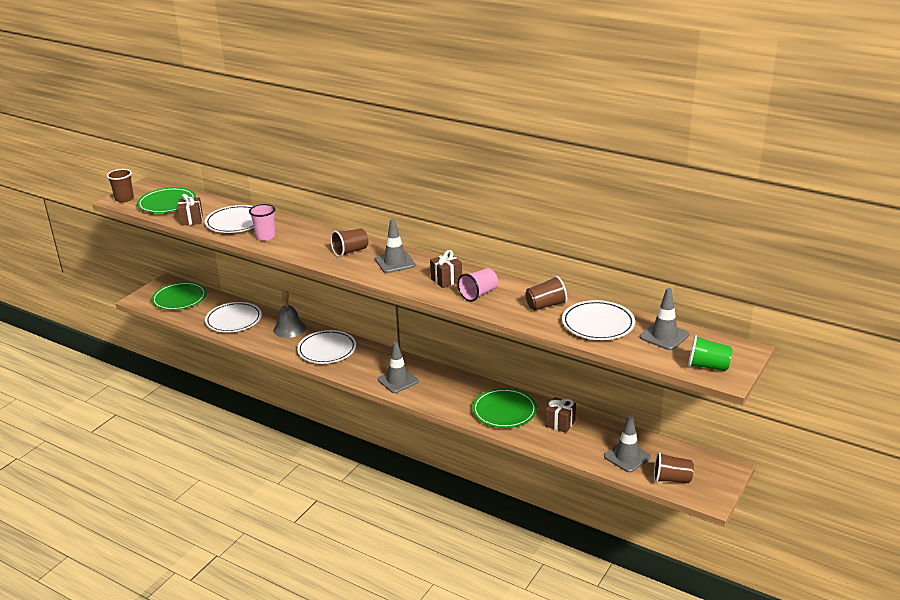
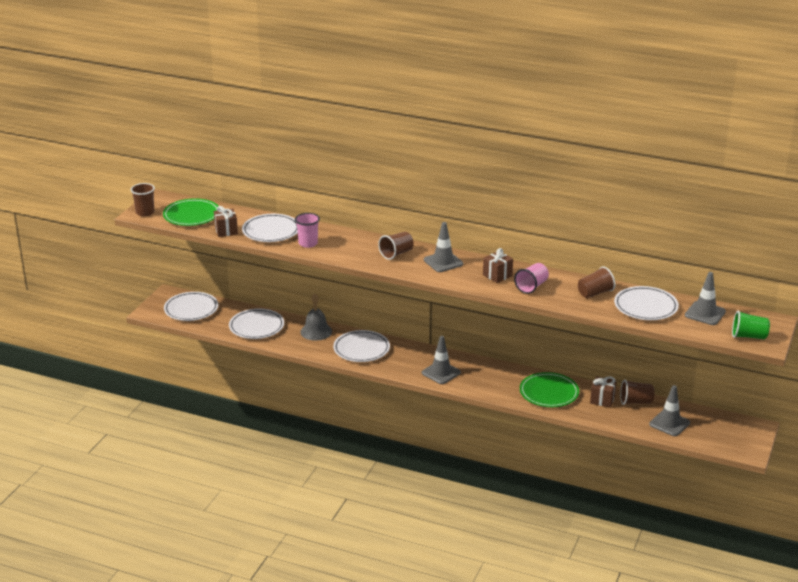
camera: 10 degrees left, 0 degrees up
green plate [152,282,207,310] -> white plate [164,292,218,321]
brown cup [654,452,694,483] -> brown cup moved to [620,380,655,405]

